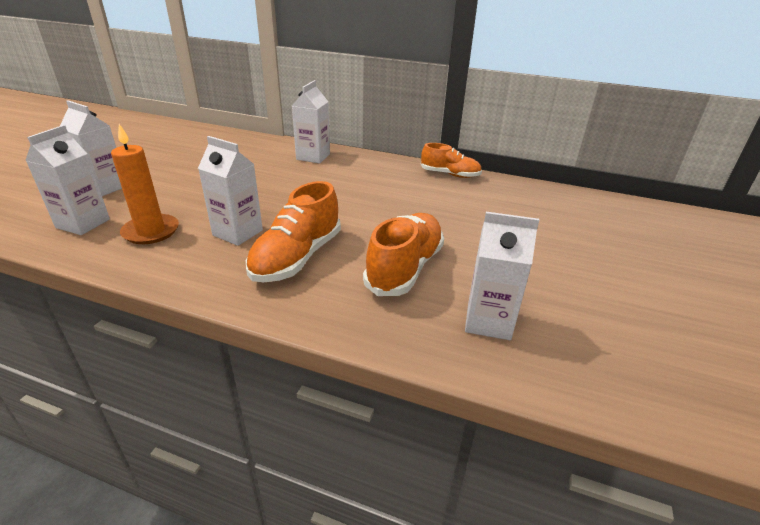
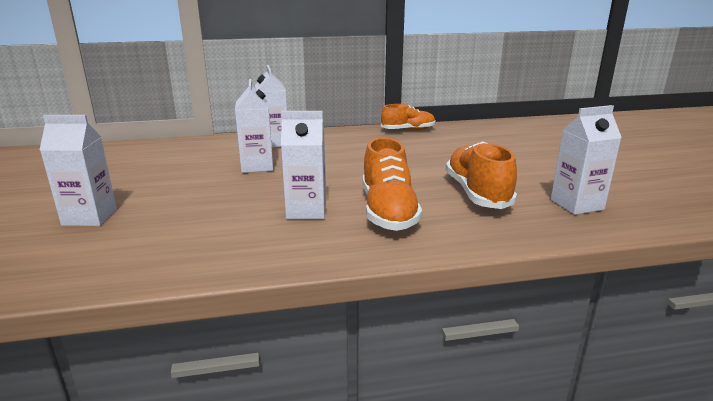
camera: 30 degrees left, 10 degrees down
white carton [25,125,110,235] -> white carton moved to [235,79,273,173]
orange candle [111,124,179,244] -> none

